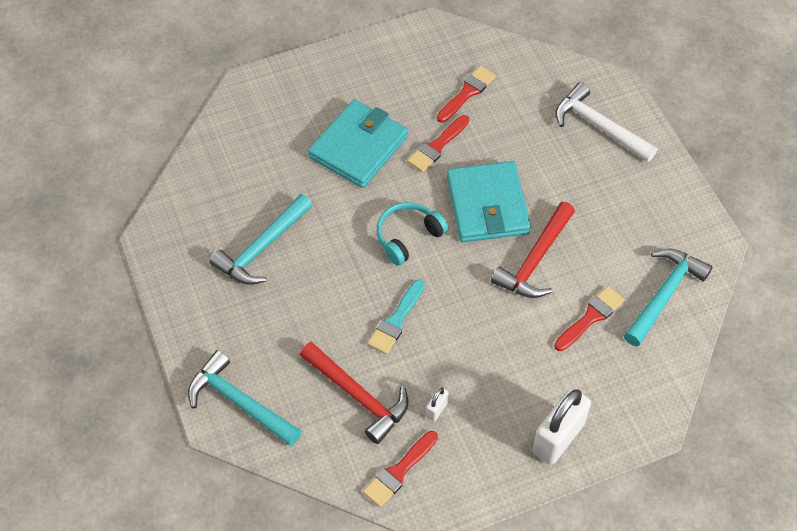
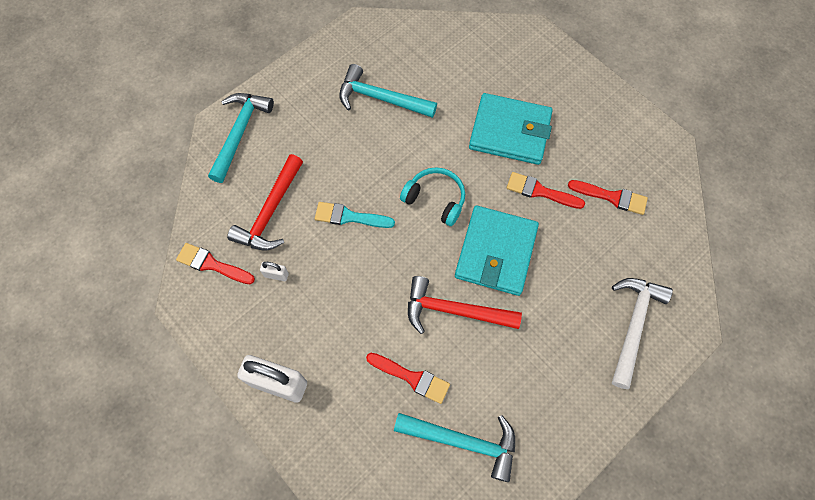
camera: 70 degrees right, 10 degrees up
turquoise wallet [447,161,531,242] -> turquoise wallet turned 45 degrees counterclockwise [455,206,539,296]

